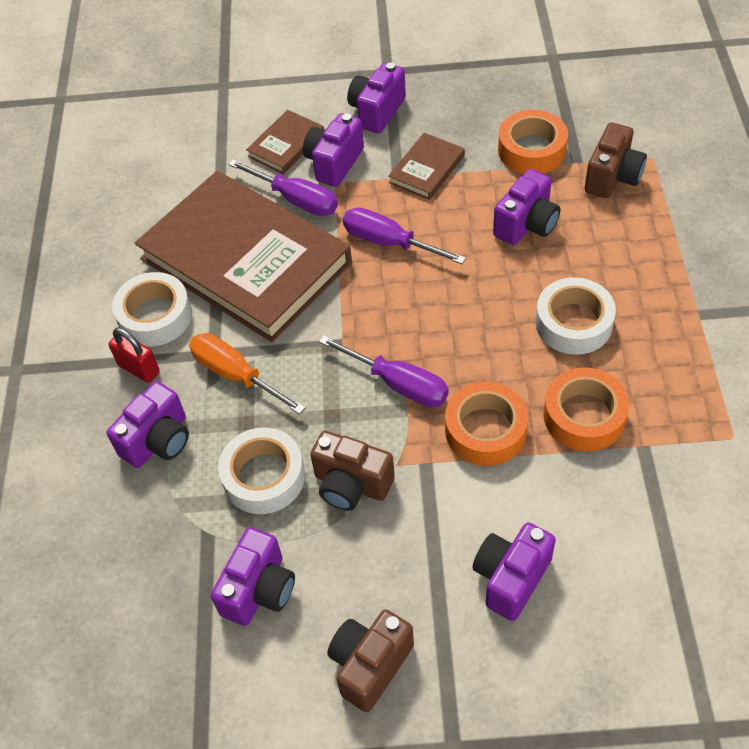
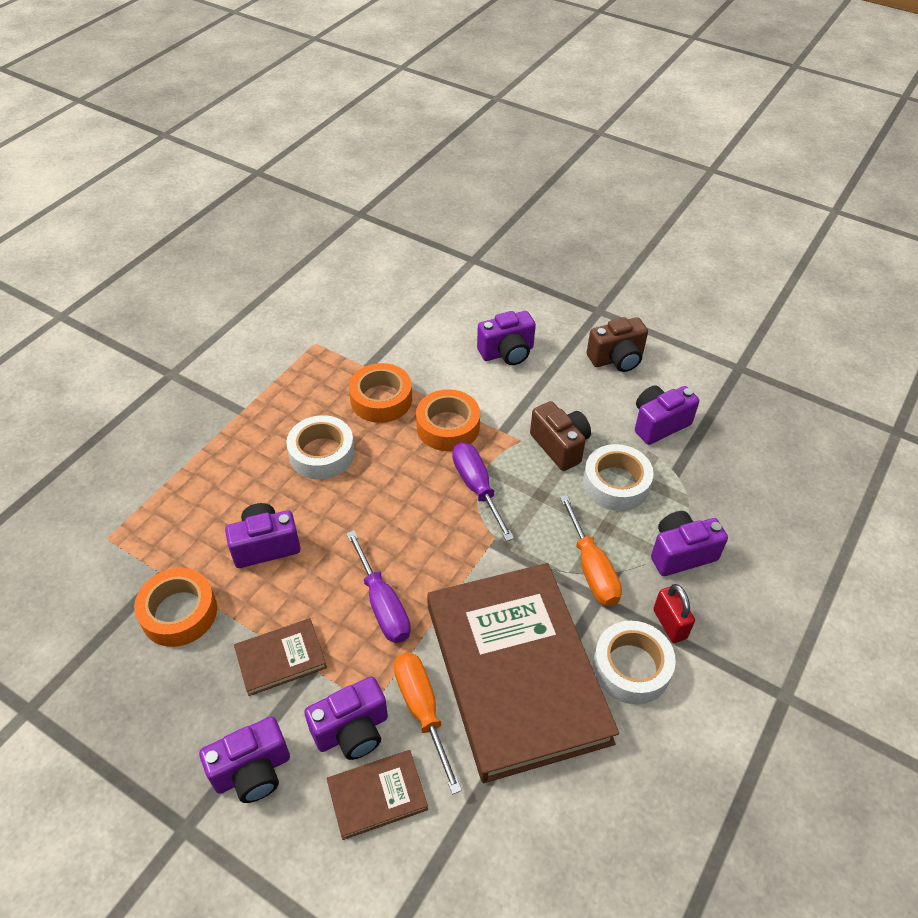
camera: 150 degrees left, 5 degrees down
purple screwdriver [228,159,338,216] -> orange screwdriver [394,653,462,794]
brown camera [585,123,647,198] -> none

